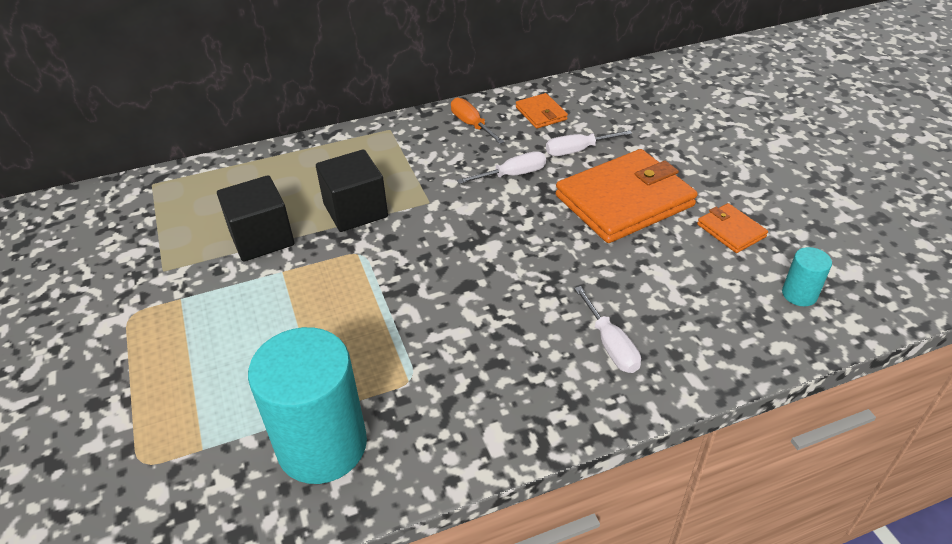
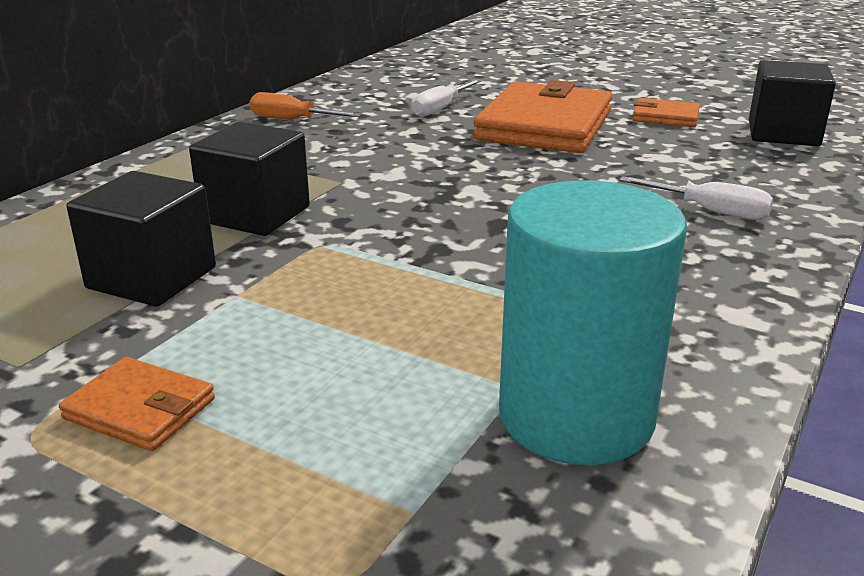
camera: 40 degrees left, 15 degrees down
white screwdriver [457,151,546,184] -> none
orange wallet [516,93,568,129] -> orange wallet moved to [59,357,215,451]
turquoise cylinder [782,247,832,306] -> black cube [749,60,836,146]

